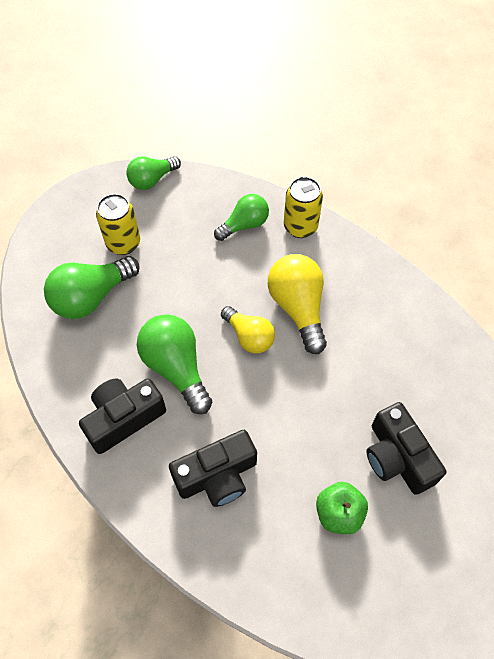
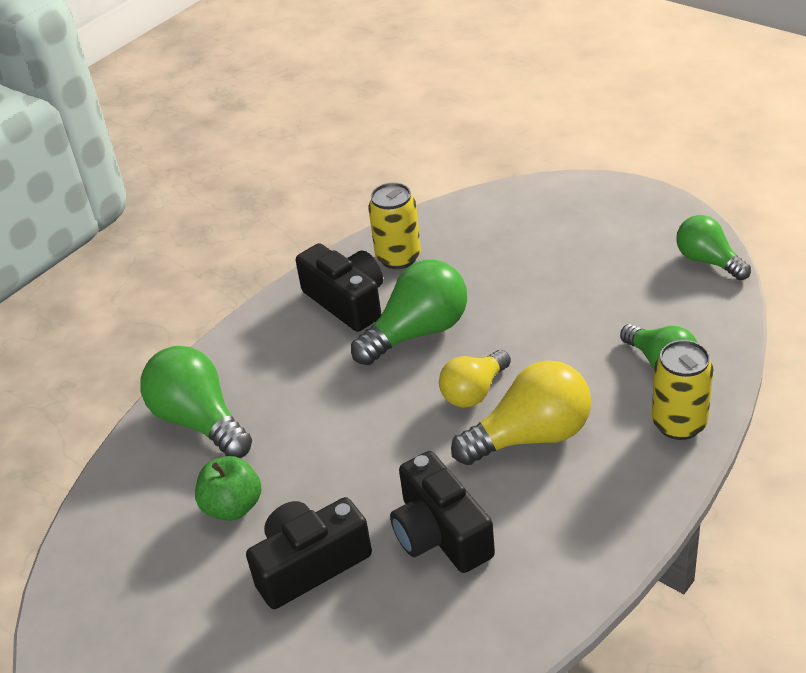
camera: 90 degrees right, 20 degrees down
green light bulb [44,256,140,319] -> green light bulb moved to [140,346,252,458]
yellow can [96,194,140,255] -> yellow can moved to [368,182,421,269]
black camera [169,430,257,507] -> black camera moved to [390,451,495,573]

